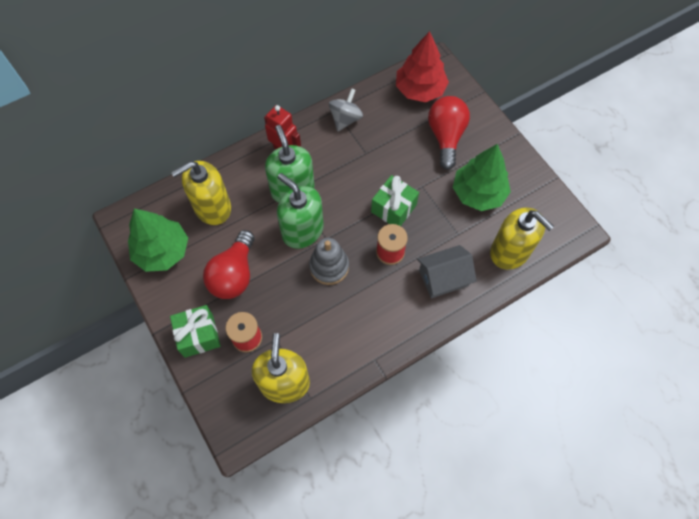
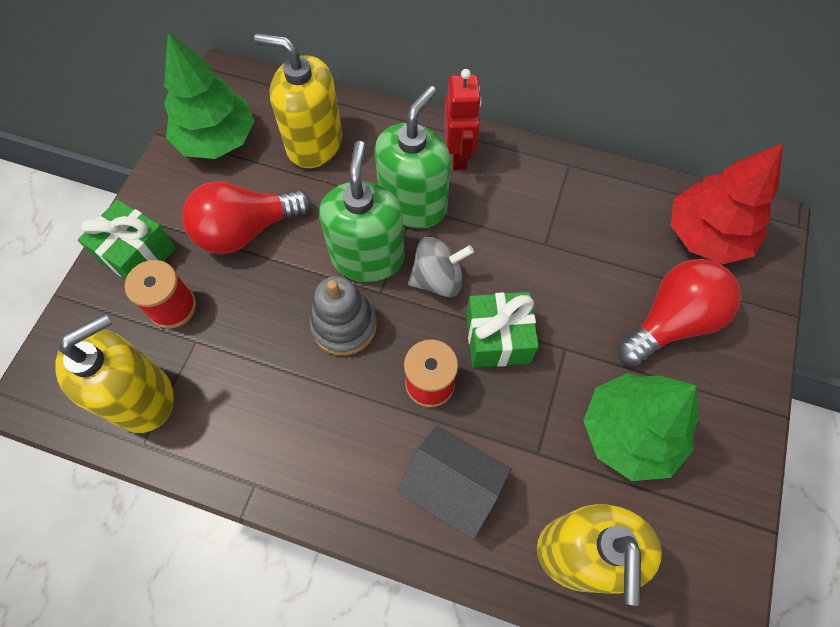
camera: 50 degrees right, 0 degrees up
grey spinning top [329,88,363,131] -> grey spinning top moved to [408,237,474,297]

